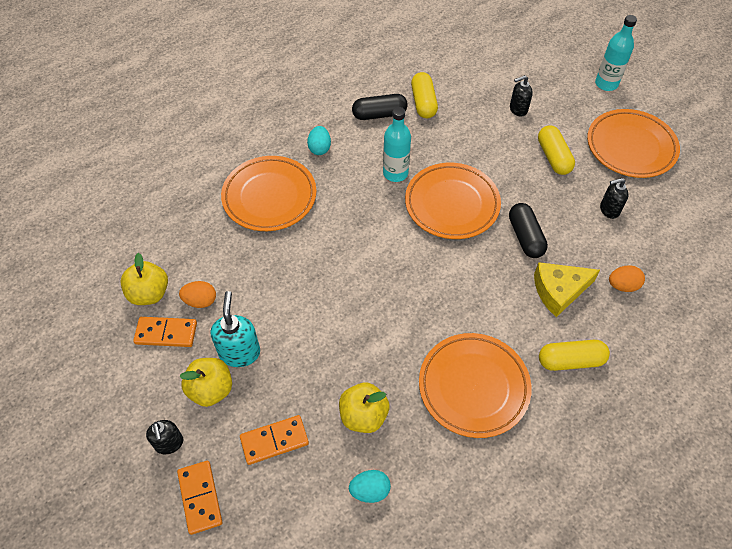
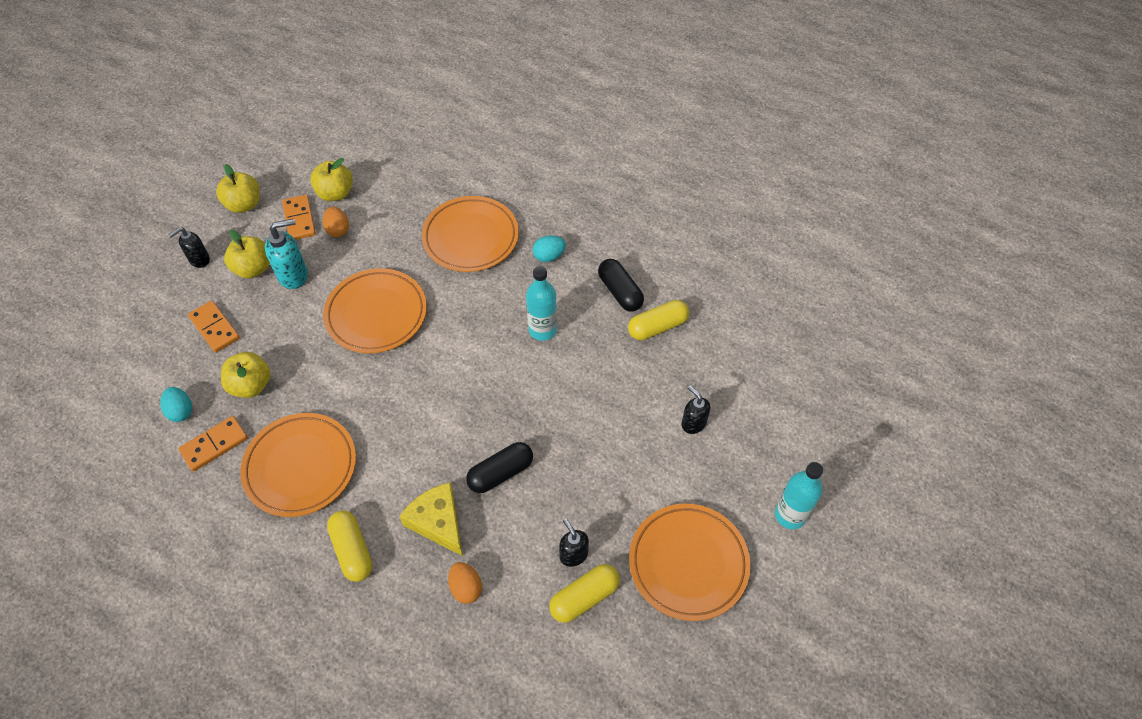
camera: 70 degrees right, 0 degrees up
orange domino [177,461,223,535] -> orange domino moved to [178,416,248,472]
orange plate [405,163,501,239] -> orange plate moved to [323,268,427,353]
yellow capsule [538,126,575,175] -> yellow capsule moved to [549,564,620,623]
none -> yellow apple [216,164,260,213]

